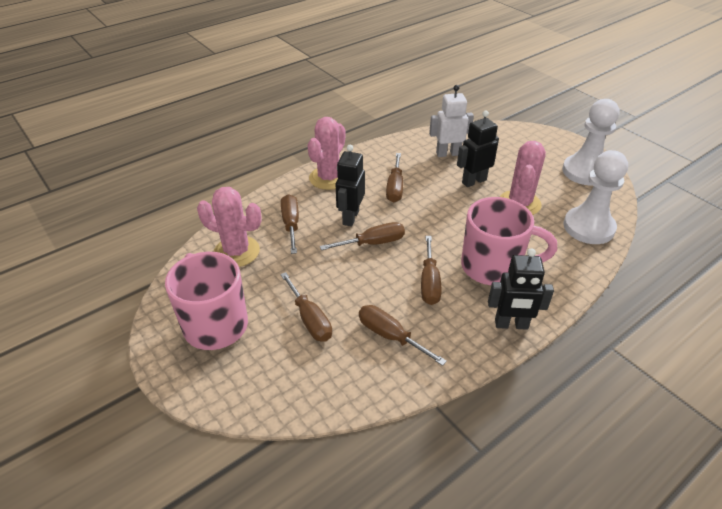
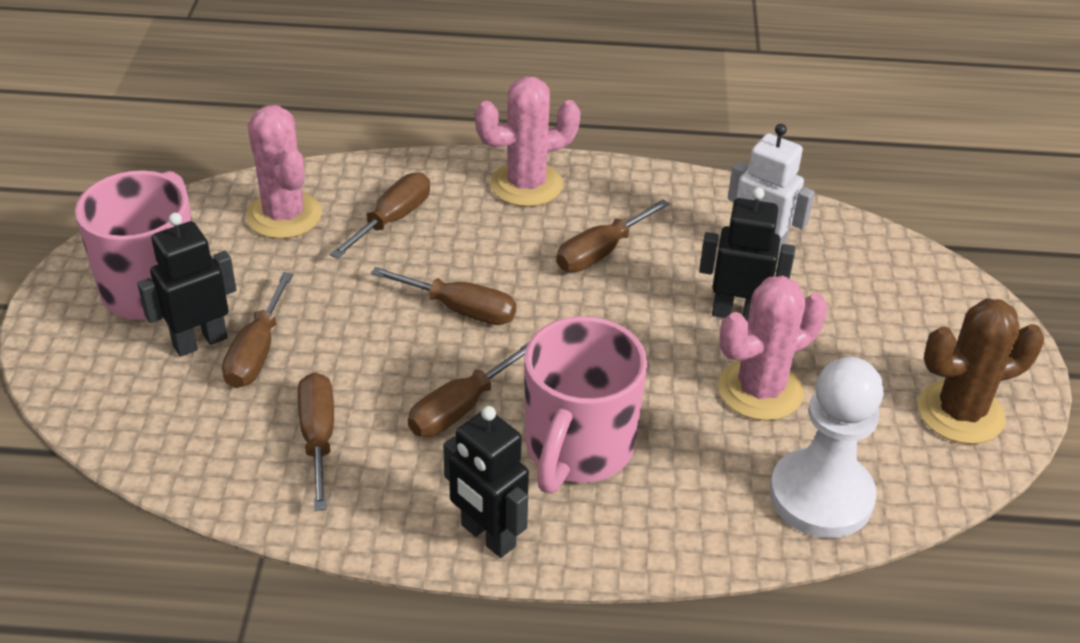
camera: 40 degrees right, 0 degrees up
black robot [336,145,365,226] -> black robot moved to [137,213,236,357]
pink mug [461,197,557,285] -> pink mug turned 60 degrees clockwise [524,316,647,493]
white pawn [562,99,620,185] -> brown cactus [918,298,1044,444]

